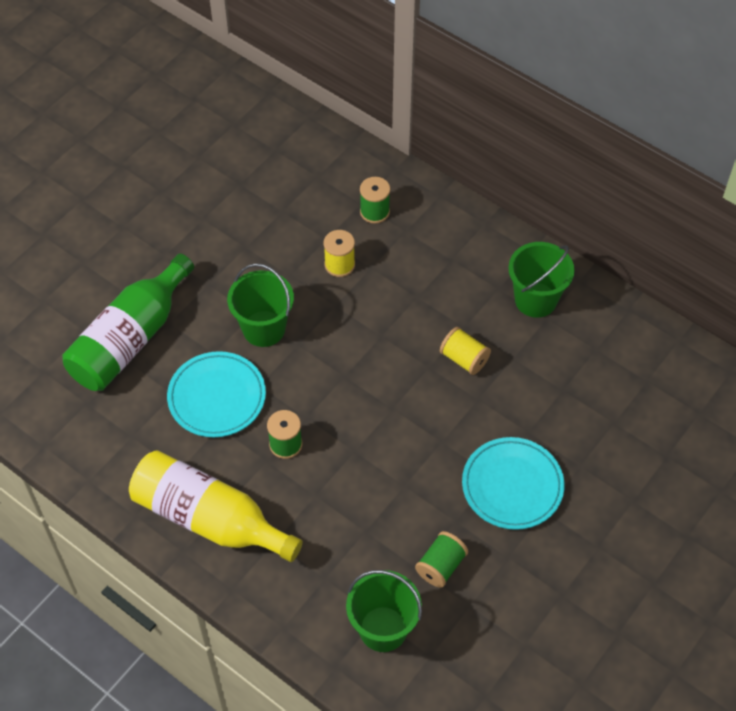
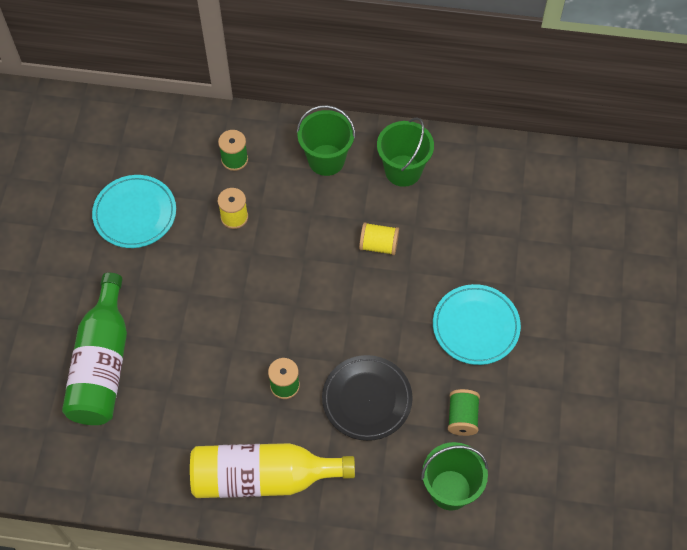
camera: 30 degrees left, 5 degrees up
turquoise plate [167,351,266,437] -> turquoise plate moved to [92,175,176,248]
green bucket [227,263,294,347] -> green bucket moved to [297,105,355,176]
none -> black plate [322,355,413,441]

